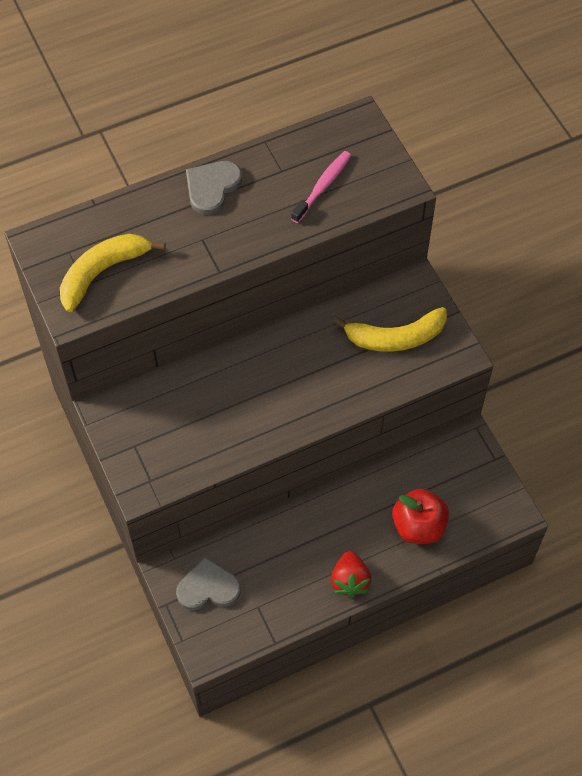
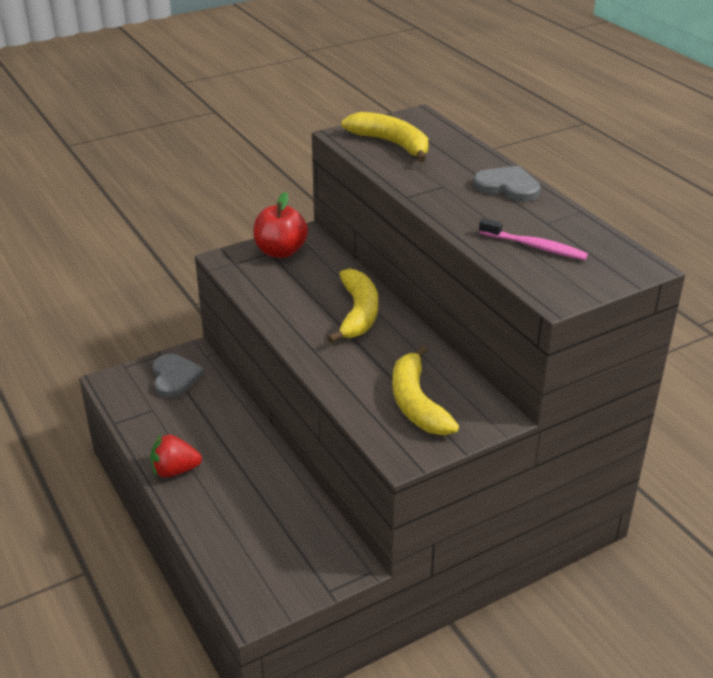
camera: 85 degrees right, 25 degrees down
red apple [392,489,449,544] -> red apple moved to [253,192,308,258]
none -> yellow banana [328,269,378,343]

